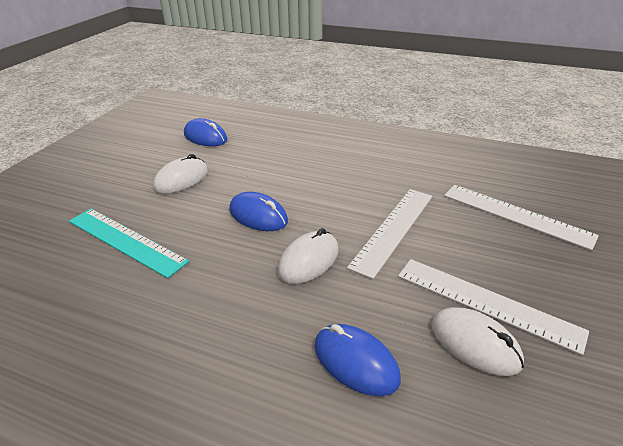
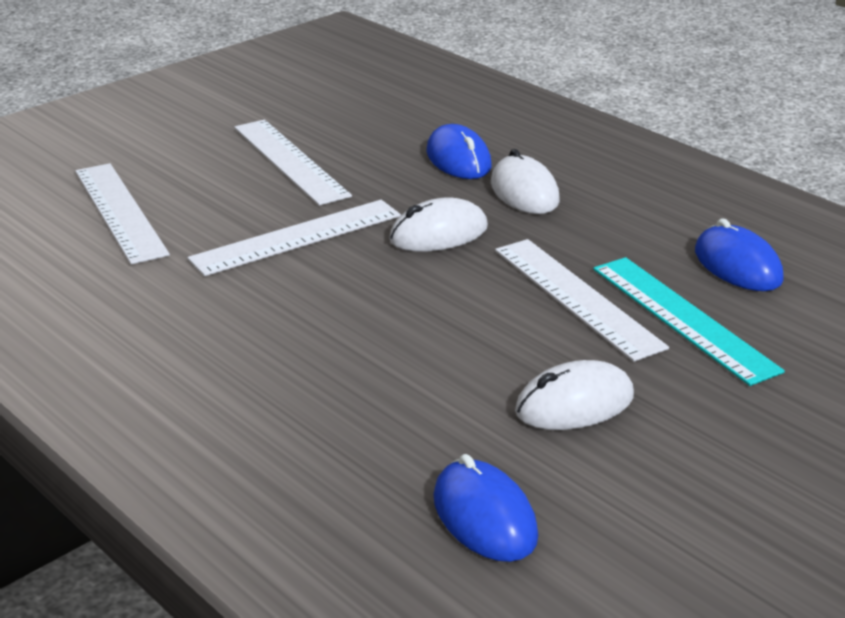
camera: 155 degrees left, 5 degrees down
blue mouse [229,192,288,231] -> blue mouse moved to [695,218,784,291]
white mouse [431,307,524,376] -> white mouse moved to [491,149,560,214]
none -> white ruler [495,239,669,362]

